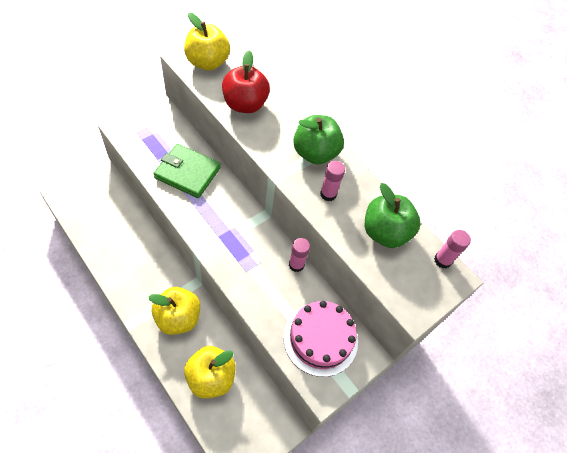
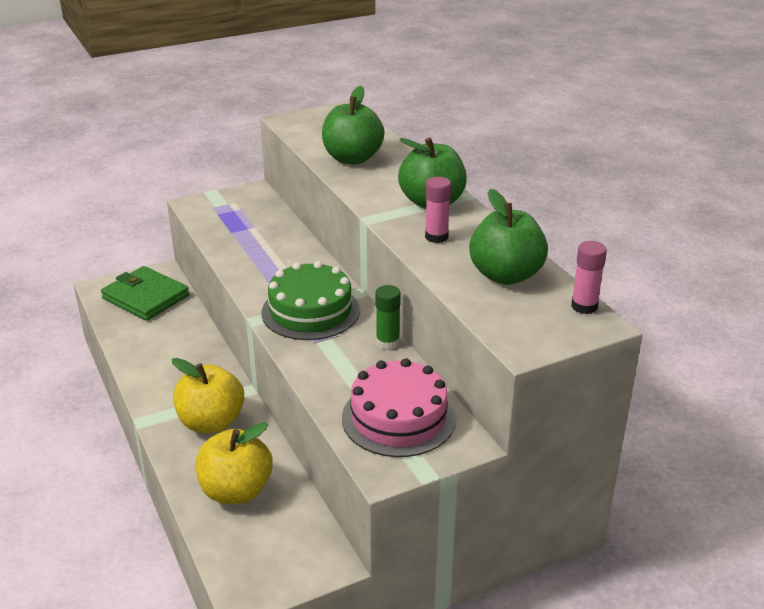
camera: 20 degrees right, 25 degrees down
green wallet [153,144,221,198] -> green wallet moved to [101,266,189,321]
yellow apple [184,13,230,71] -> none
red apple [222,50,270,113] -> green apple [322,86,384,165]
pink glue stick [289,238,310,272] -> green glue stick [375,285,401,350]
none -> green cake [261,261,360,340]

